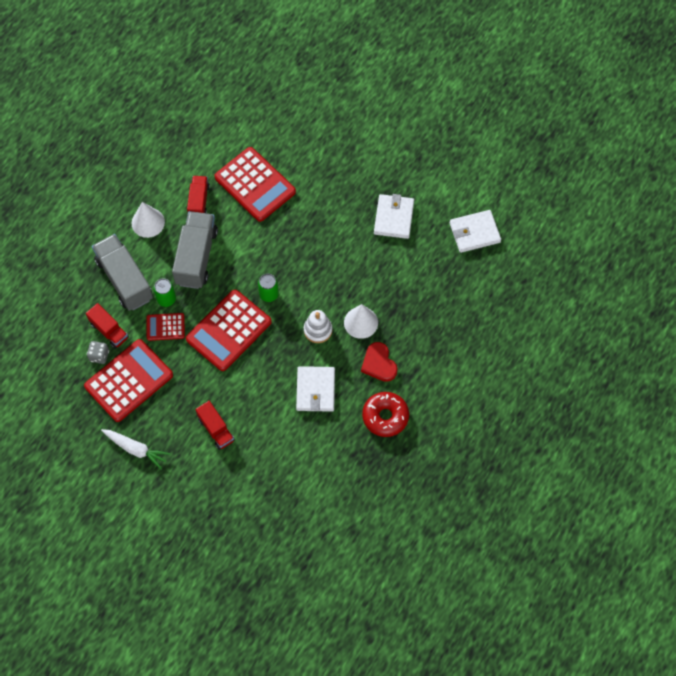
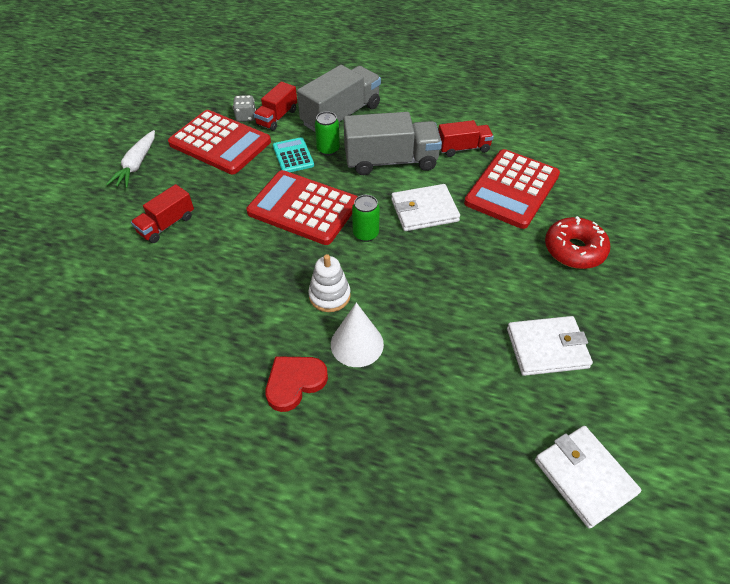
camera: 75 degrees right, 15 degrees down
white cone [132,202,165,238] -> none
red calculator [146,313,185,341] -> turquoise calculator [273,137,314,172]
white wallet [296,366,335,412] -> white wallet moved to [391,184,460,231]
red donut [362,392,409,437] -> red donut moved to [545,216,610,269]

